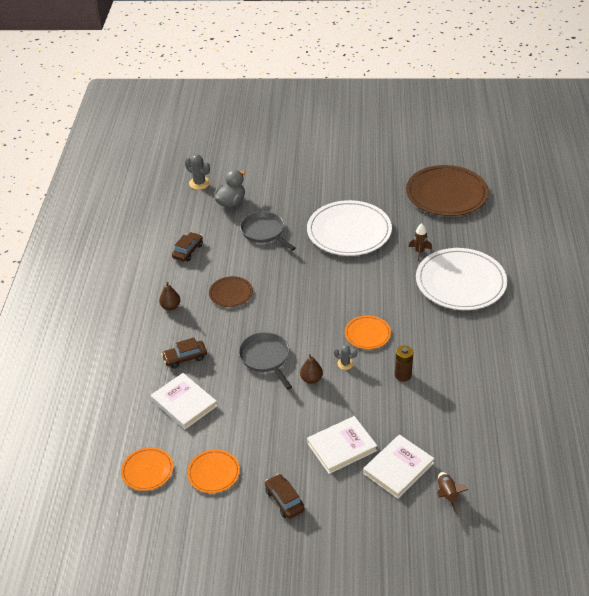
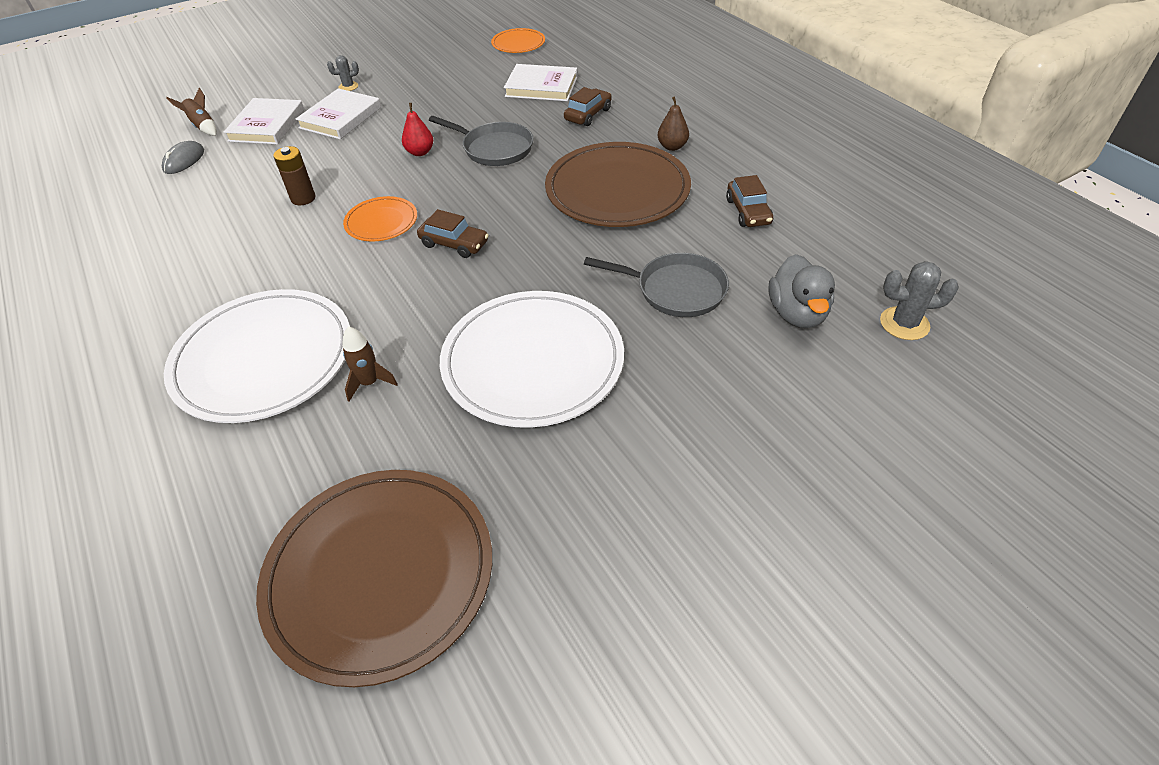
camera: 145 degrees right, 5 degrees up
orange plate [187,449,240,493] -> none
brown plate [209,276,253,307] -> brown plate [545,142,691,227], size x2.05
brown car [265,474,305,519] -> brown car moved to [417,209,489,258]
brown pear [300,354,323,384] -> red pear [402,103,433,156]
grey cactus [334,345,357,370] -> grey cactus moved to [327,55,359,91]
none -> grey mouse [162,141,204,174]

